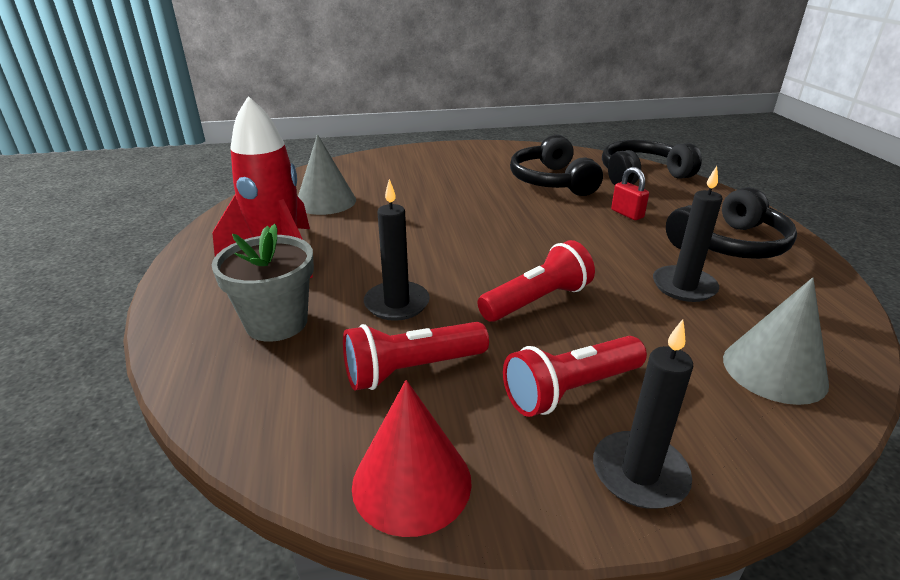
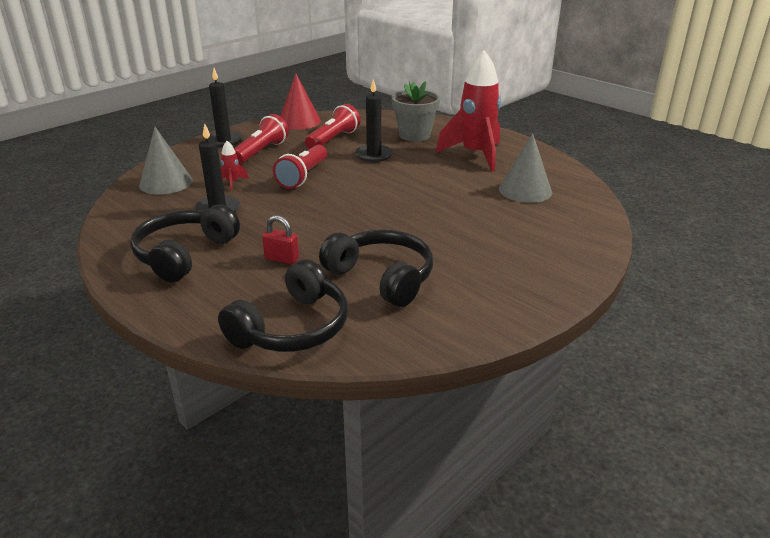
camera: 145 degrees right, 0 degrees up
none -> red rocket [221,141,249,191]

